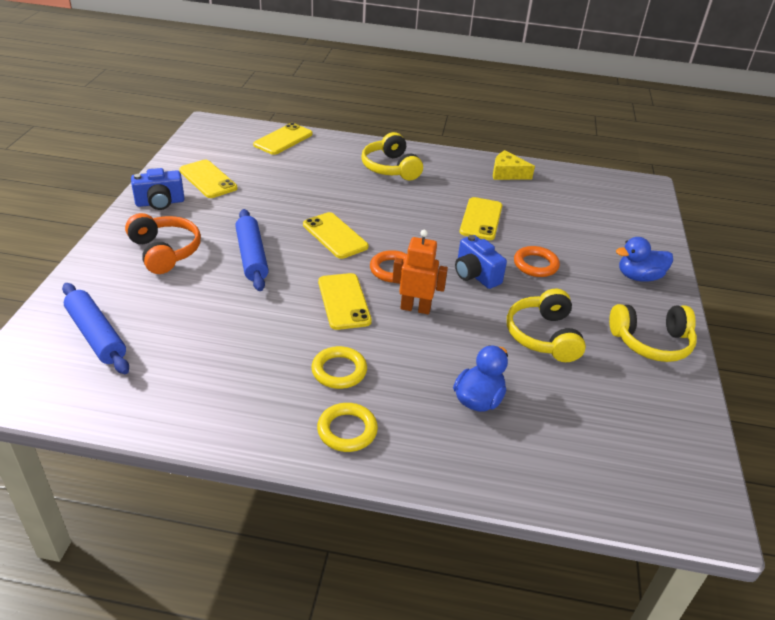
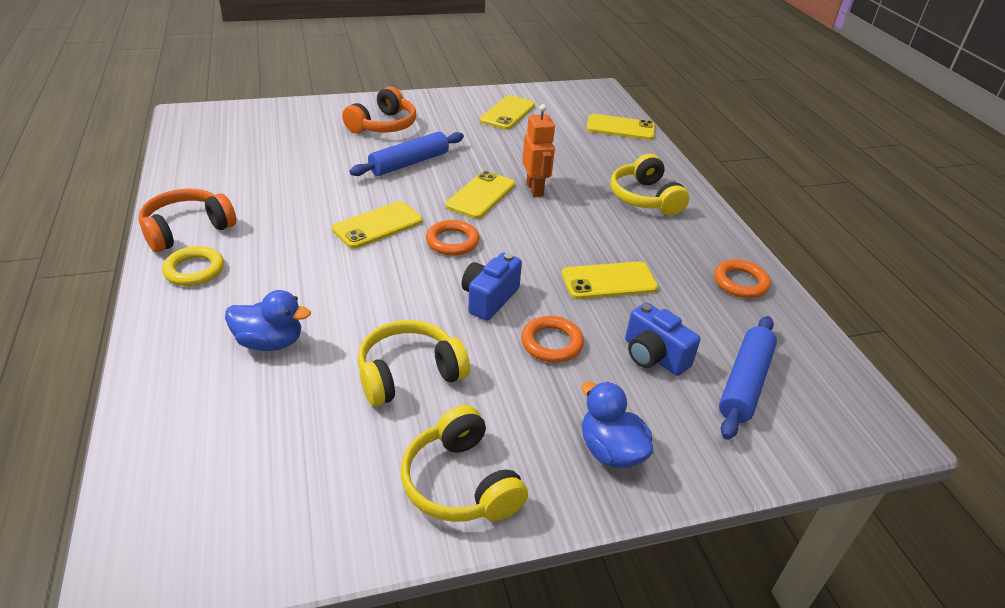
camera: 65 degrees right, 0 degrees up
blue rolling pin [62,283,129,374] -> blue rolling pin moved to [719,316,777,440]
blue camera [131,168,185,210] -> blue camera moved to [625,302,701,376]
yellow ring [311,346,367,389] -> none
yellow headphones [361,132,423,180] -> yellow headphones turned 60 degrees counterclockwise [611,154,689,215]
orange robot [392,230,448,314] -> orange robot moved to [522,104,555,197]
yellow cheese [493,150,535,180] -> orange ring [714,259,771,298]
none -> orange headphones [139,189,236,252]

